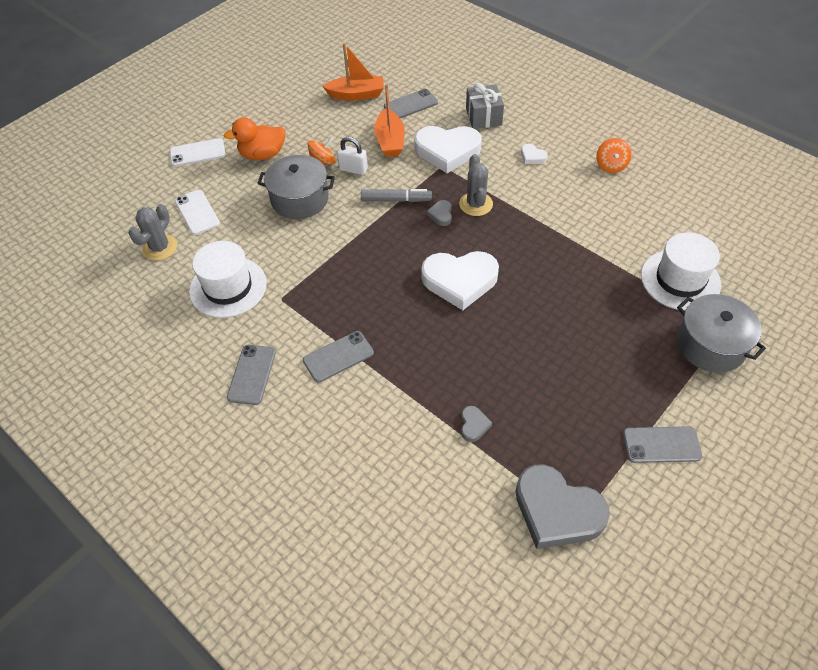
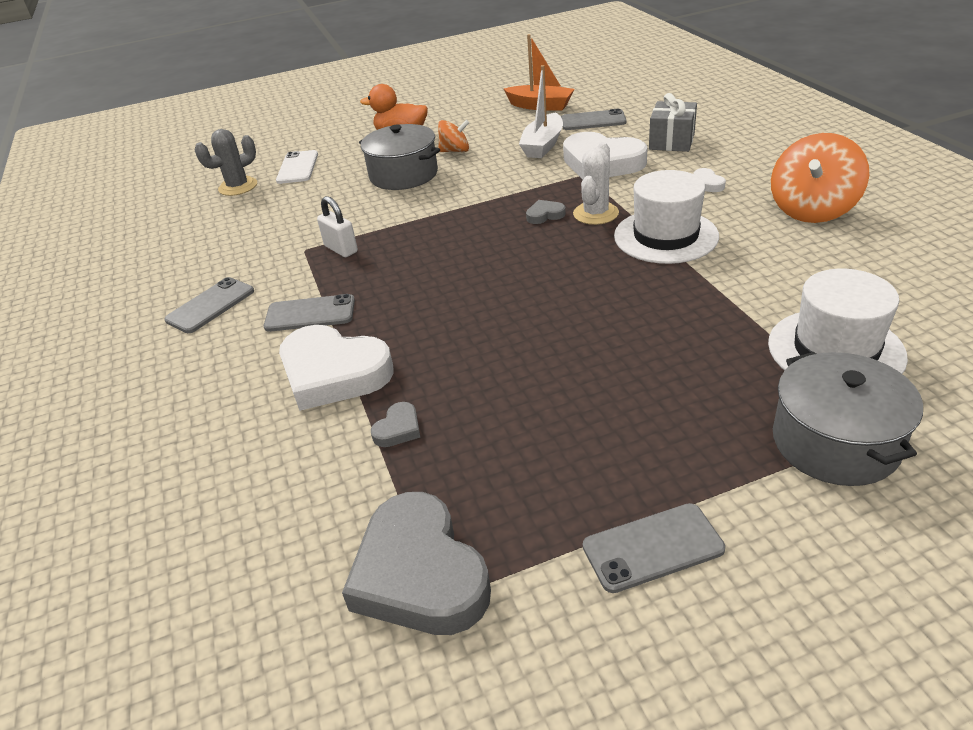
camera: 30 degrees right, 15 degrees down
white phone [170,138,225,166] -> none
white hat [189,241,267,318] -> white hat moved to [614,170,719,264]
white padlock [337,137,368,175] -> white padlock moved to [317,196,358,257]
grey marker [361,189,432,202] -> none
orange boat [374,84,405,157] -> white boat [519,65,563,158]
white heart [421,251,499,310] -> white heart moved to [279,325,394,411]
grey heart [427,200,452,226] -> grey heart turned 45 degrees clockwise [526,200,566,224]
grey cactus [459,154,493,216] -> white cactus [573,142,619,225]
orange spinning top [597,138,631,173] -> orange spinning top [771,133,869,223], size x1.78
grey phone [623,426,702,463] -> grey phone turned 45 degrees counterclockwise [583,503,725,593]

